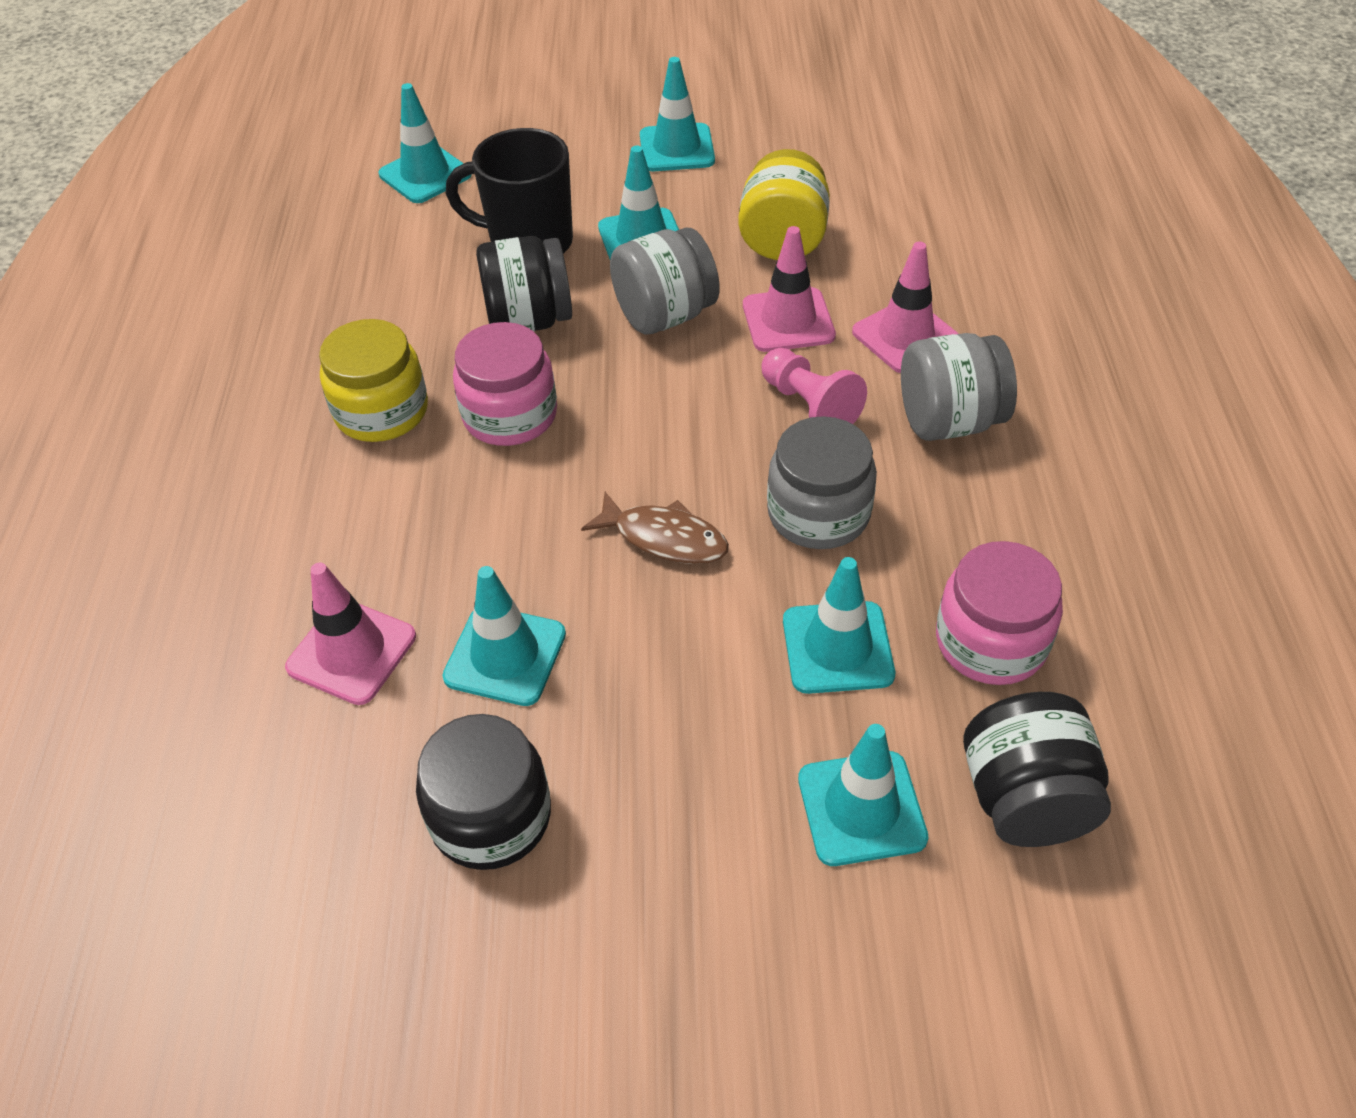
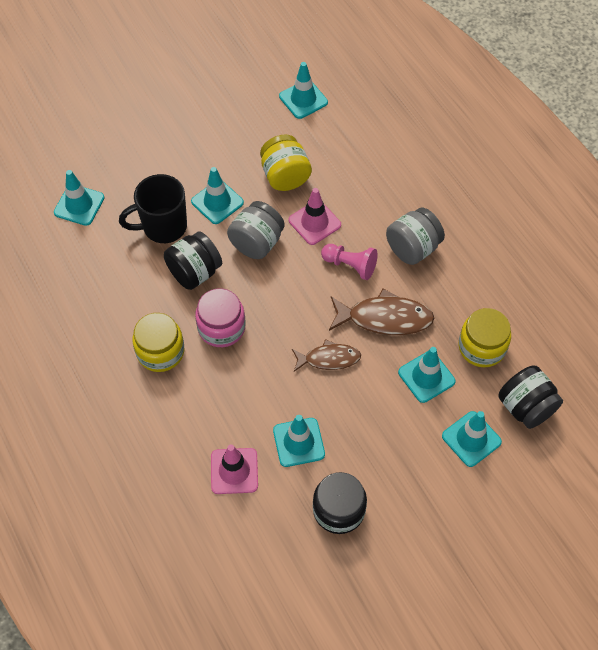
camera: 30 degrees left, 10 degrees up
turquoise traffic cone [640,57,715,171] -> turquoise traffic cone moved to [279,62,328,119]
grey jar [767,416,877,549] -> brown fish [329,289,434,335]
pink traffic cone [852,242,959,373] -> none
pink jar [936,541,1063,685] -> yellow jar [459,308,511,367]

